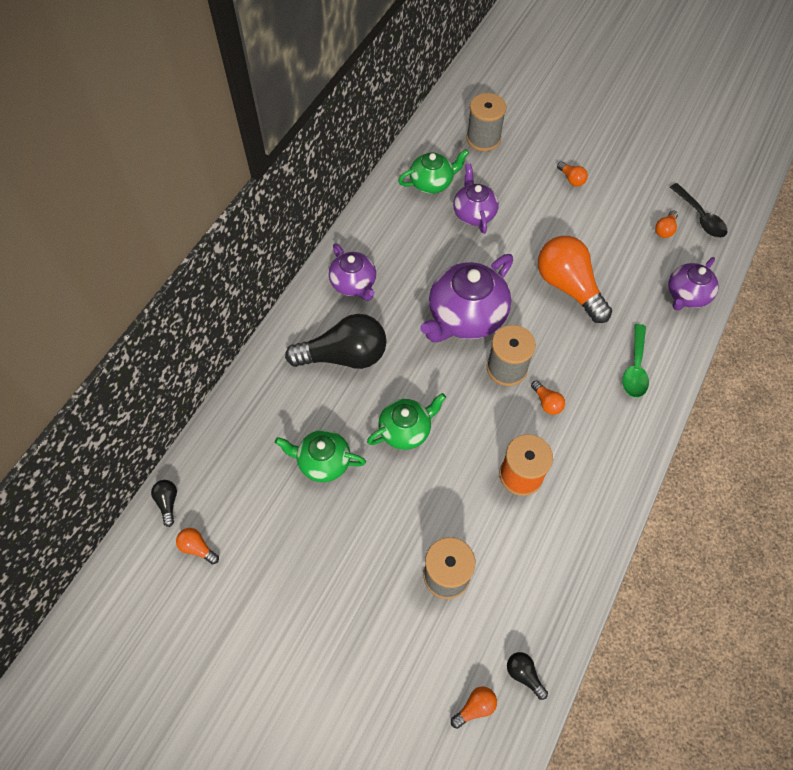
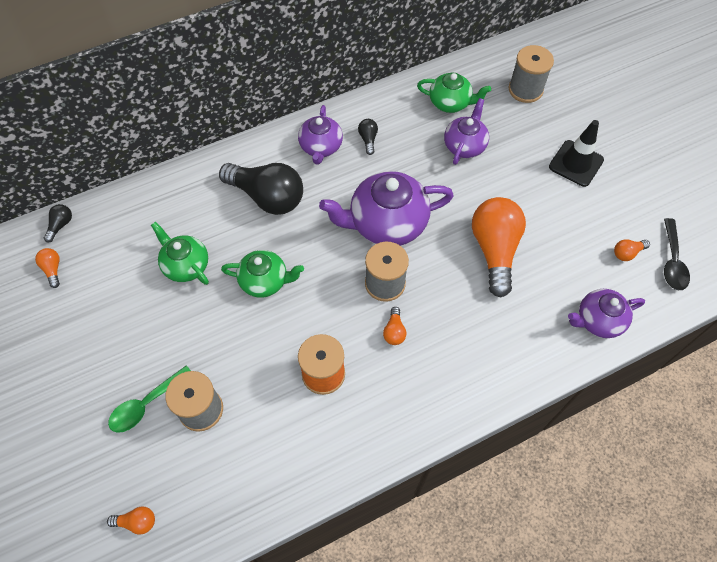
camera: 35 degrees right, 0 degrees up
black light bulb [507,652,548,700] -> black light bulb moved to [358,119,378,155]
orange light bulb [557,162,588,187] -> black traffic cone [549,120,604,187]
green spoon [622,324,649,398] -> green spoon moved to [108,366,191,433]

